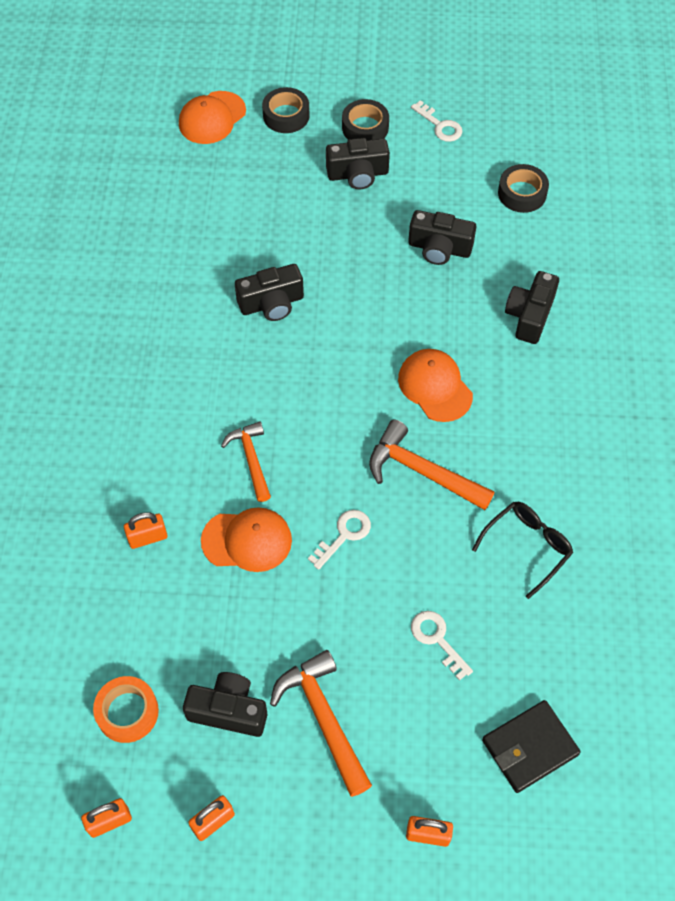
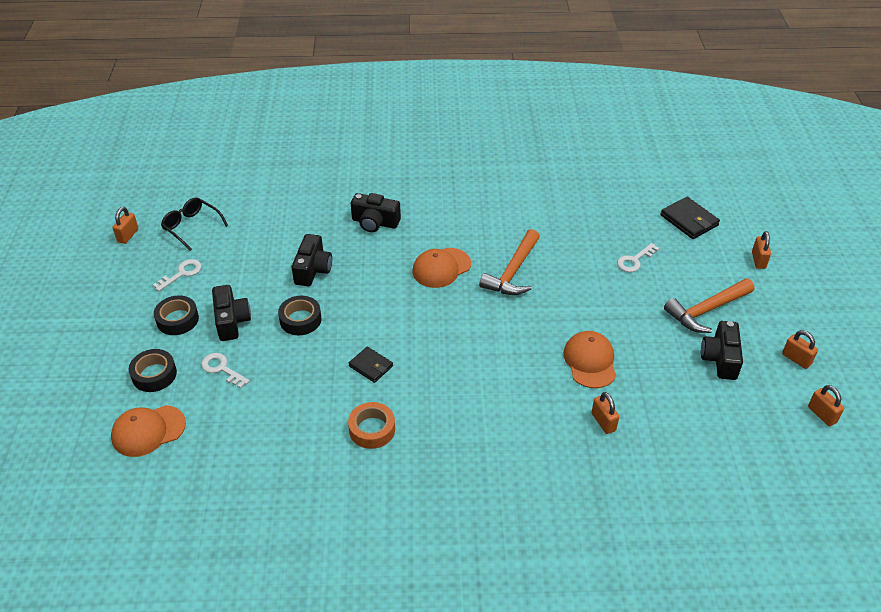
camera: 95 degrees left, 15 degrees down
orange tape [93,676,159,743] -> orange tape moved to [348,402,395,449]
orange cap [179,91,246,144] -> orange cap turned 120 degrees clockwise [111,405,186,457]
orange hammer [221,421,271,502] -> none
black camera [235,264,304,321] -> black wallet [349,346,393,383]
white key [308,510,371,570] -> white key moved to [201,353,250,389]
black glasses [472,502,573,599] -> black glasses moved to [161,197,228,251]
black tape [498,164,549,213] -> black tape moved to [278,296,322,335]
none -> orange padlock [113,207,138,244]

